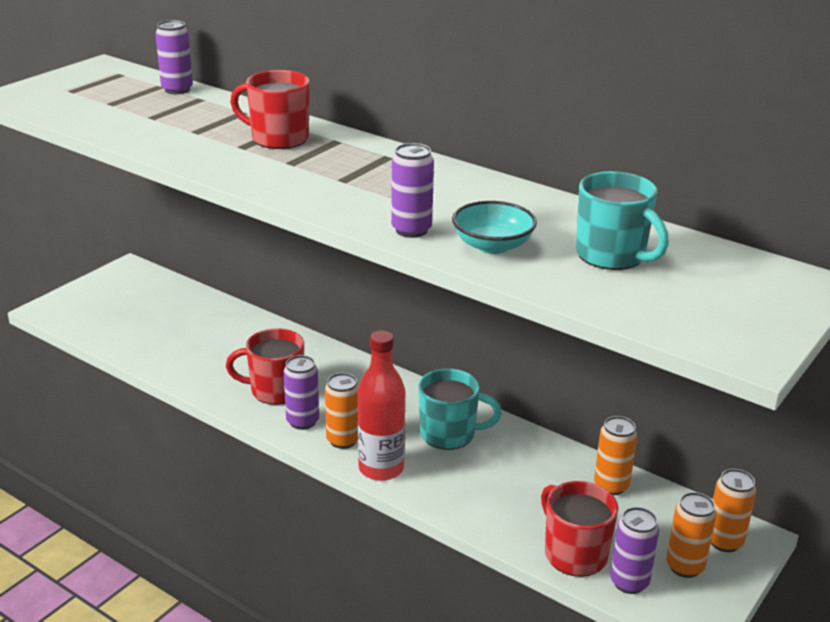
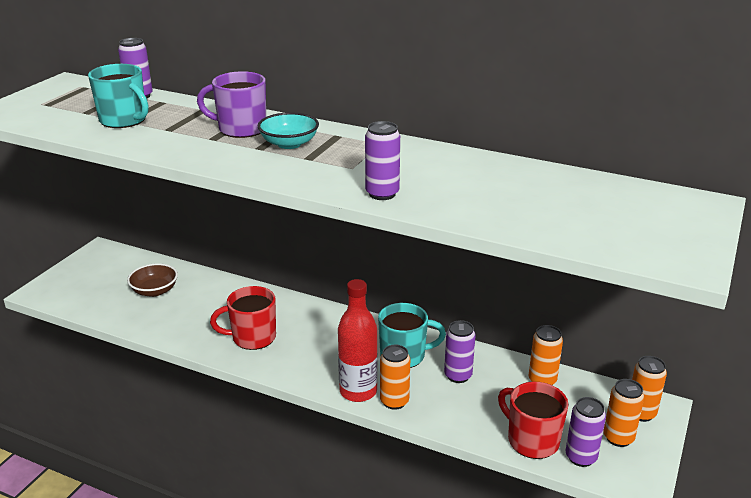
camera: 10 degrees left, 0 degrees up
red mug [230,70,310,149] -> purple mug [197,71,266,138]
purple can [284,355,319,430] -> purple can moved to [444,320,476,383]
orange can [325,373,359,449] -> orange can moved to [380,345,410,410]
turquoise bowl [452,201,537,254] -> turquoise bowl moved to [258,112,319,149]
turquoise mug [576,171,669,270] -> turquoise mug moved to [88,64,149,128]
none -> brown bowl [127,263,178,297]

